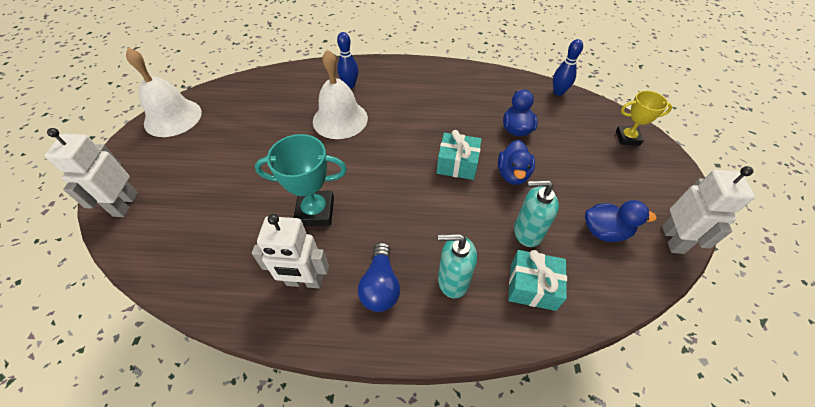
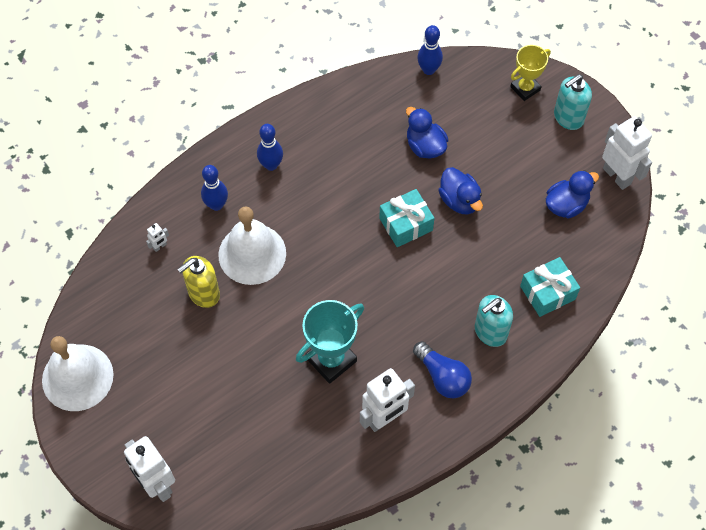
camera: 40 degrees left, 10 degrees up
turquoise soap dispenser [514,180,559,247] -> turquoise soap dispenser moved to [554,74,592,130]
none -> white robot [146,223,169,252]
none -> yellow soap dispenser [177,256,220,308]
none -> blue bowling pin [257,124,283,171]

